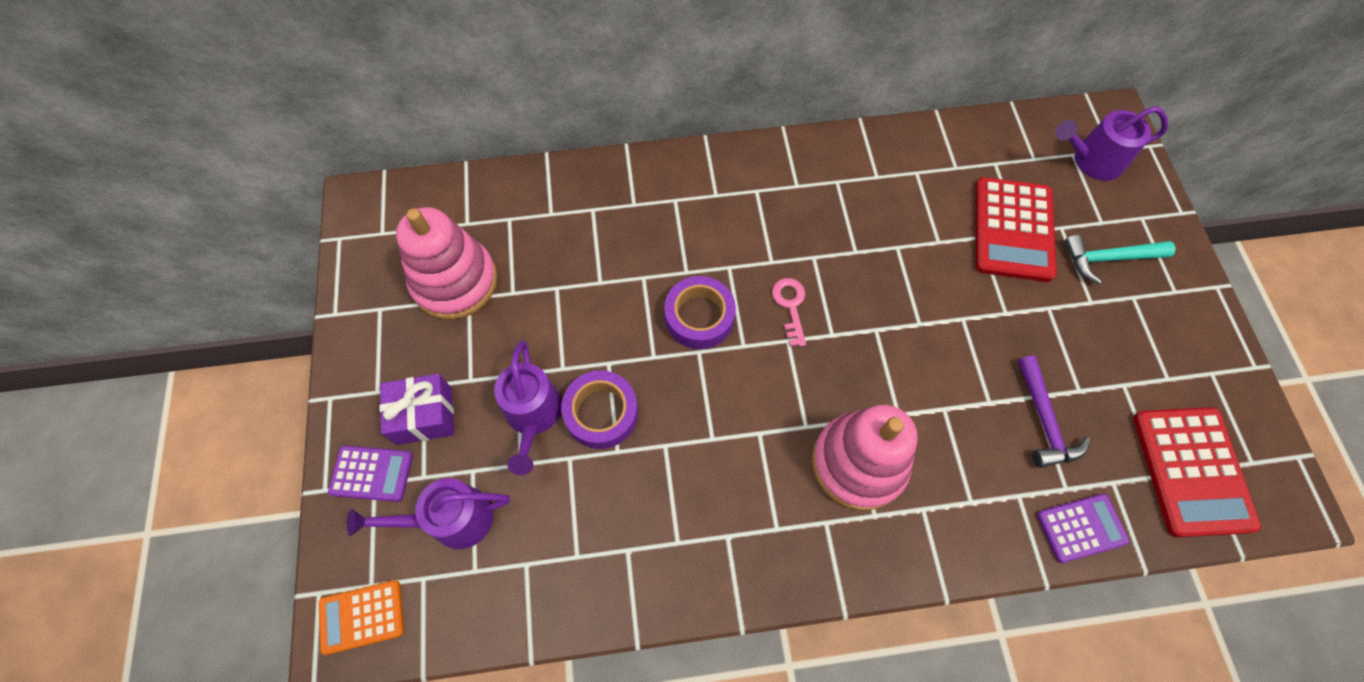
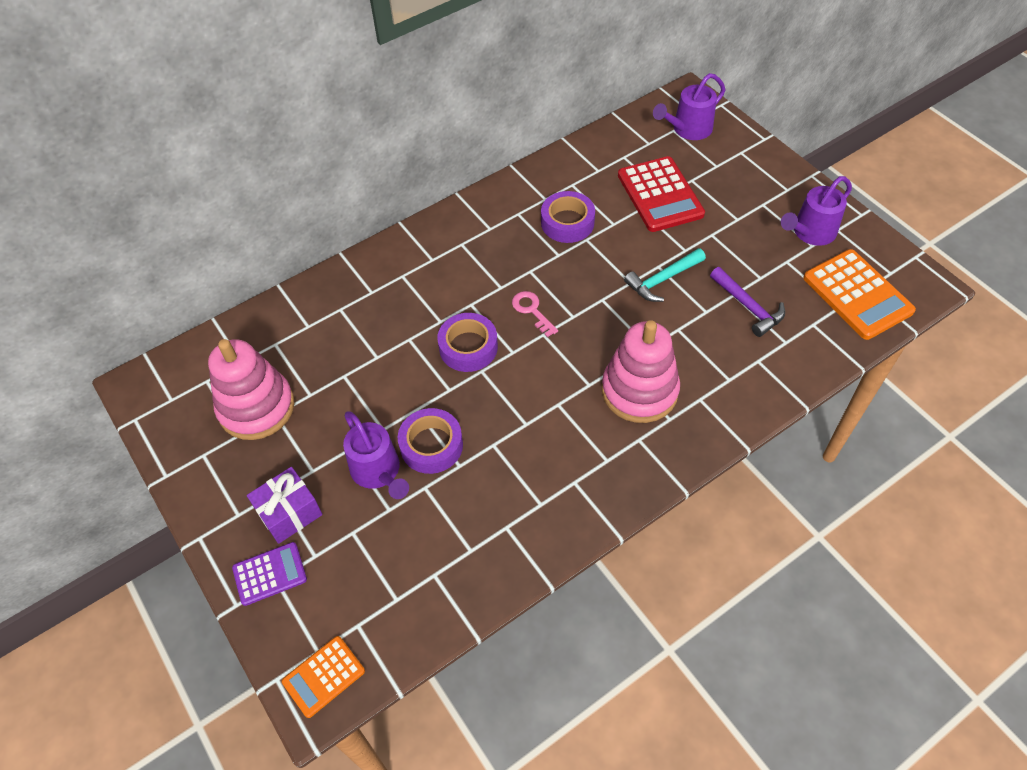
camera: 25 degrees left, 10 degrees down
purple watering can [347,478,510,549] -> purple watering can moved to [781,176,852,246]
purple calculator [1037,494,1130,563] -> none
turquoise hammer [1064,235,1176,284] -> turquoise hammer moved to [624,248,706,302]
red calculator [1133,407,1261,537] -> orange calculator [803,249,916,340]
none -> purple tape [541,191,595,243]

